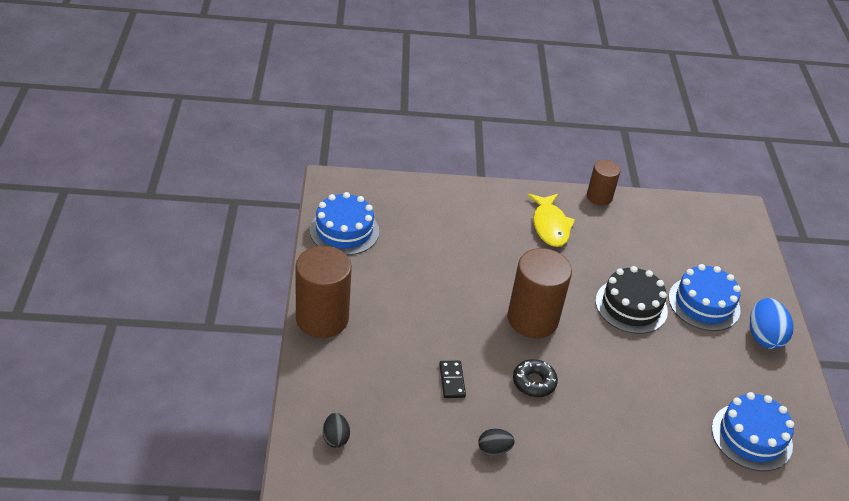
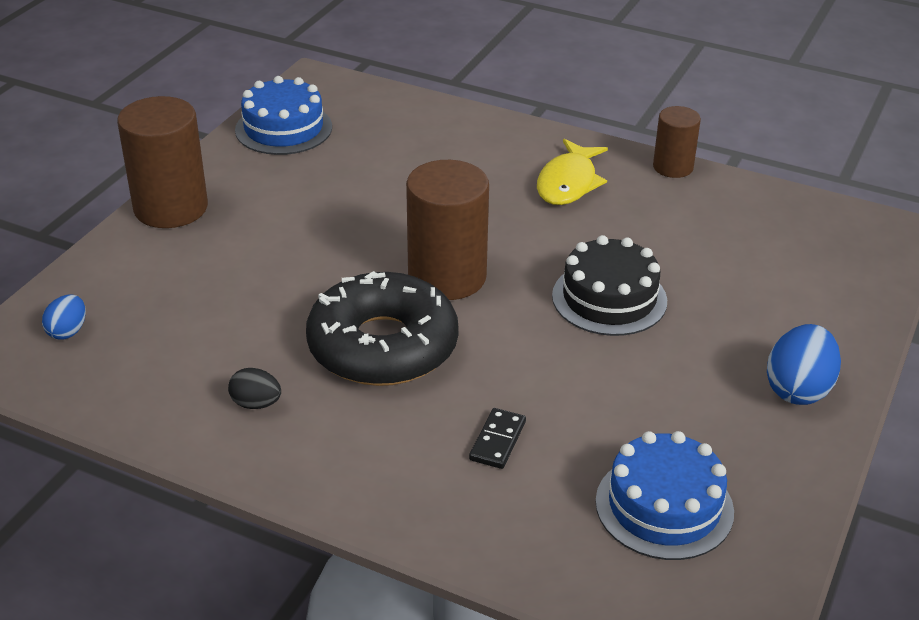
camera: 30 degrees right, 5 degrees down
black egg [323,413,350,448] -> blue egg [42,295,86,340]
black domino [439,361,466,398] -> black domino moved to [469,408,526,469]
black donut [513,359,558,397] -> black donut [306,271,459,386], size x2.20
blue cake [669,264,741,331] -> none

